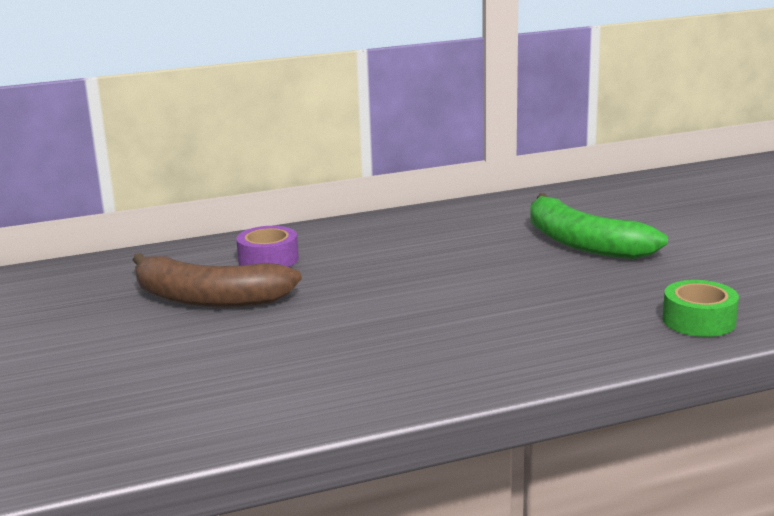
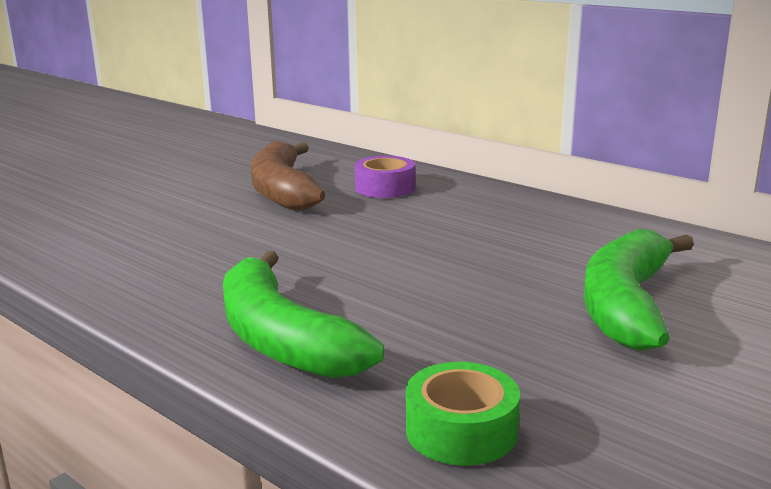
camera: 60 degrees right, 0 degrees up
none -> green banana [223,251,384,378]

